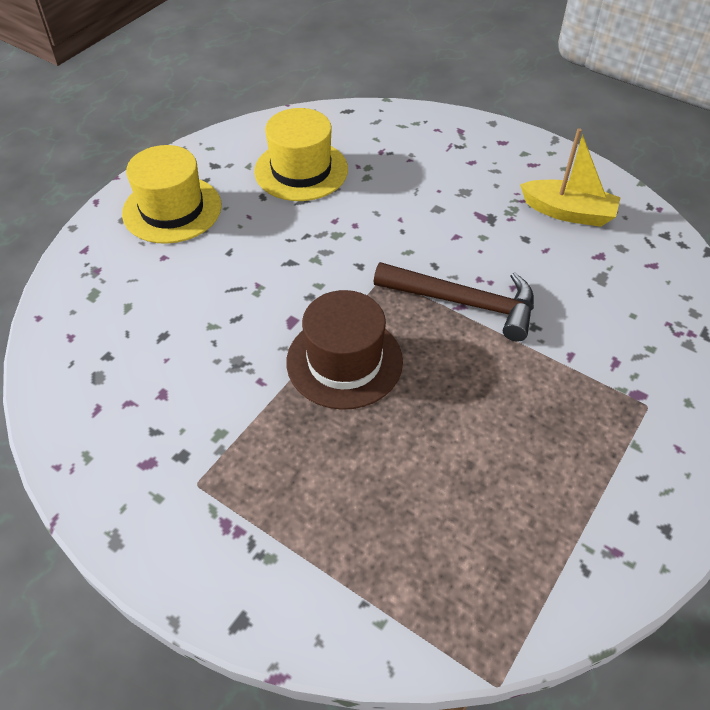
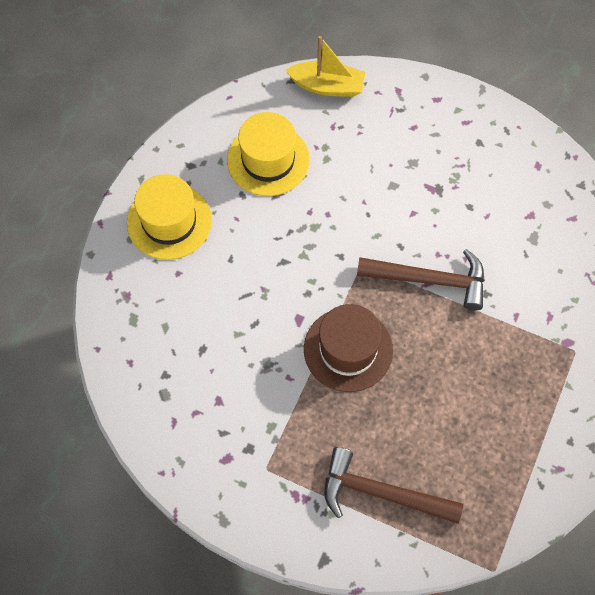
camera: 10 degrees left, 15 degrees up
yellow boat [520,128,621,227] -> yellow boat moved to [286,36,365,97]
none -> brown hammer [324,447,464,524]

